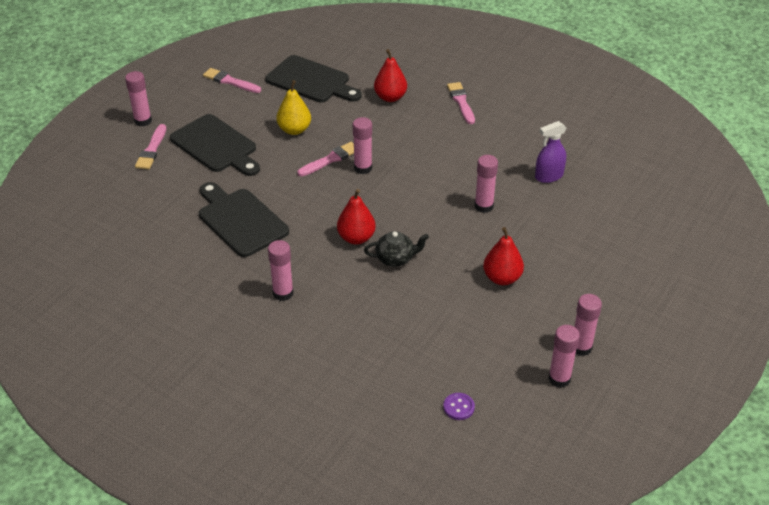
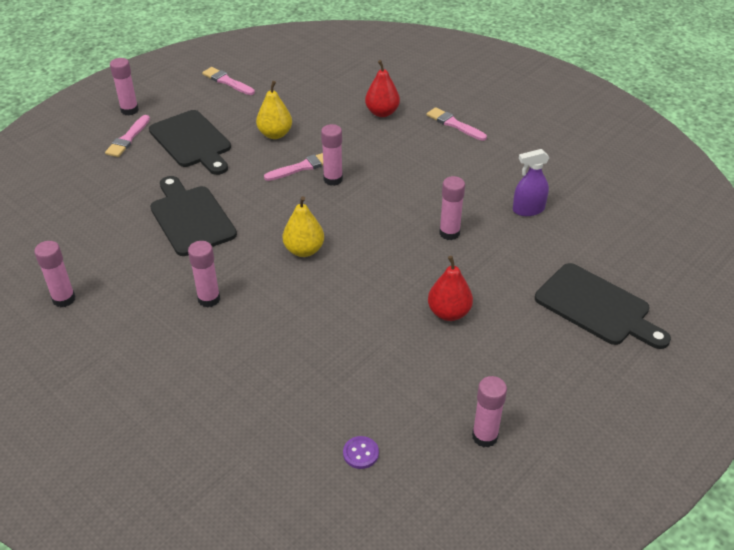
camera: 10 degrees right, 0 degrees up
black cutting board [265,55,362,102] -> black cutting board moved to [535,263,671,349]
red pear [337,189,376,244] -> yellow pear [283,196,324,257]
black teapot [364,231,429,267] -> none
pink brush [447,82,475,124] -> pink brush turned 45 degrees counterclockwise [426,107,487,141]
pink glue stick [574,294,602,356] -> pink glue stick moved to [34,241,76,307]

